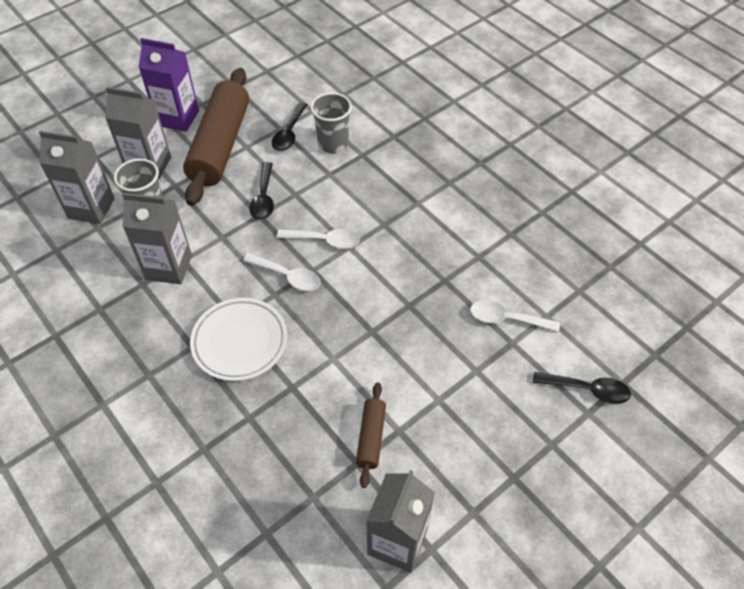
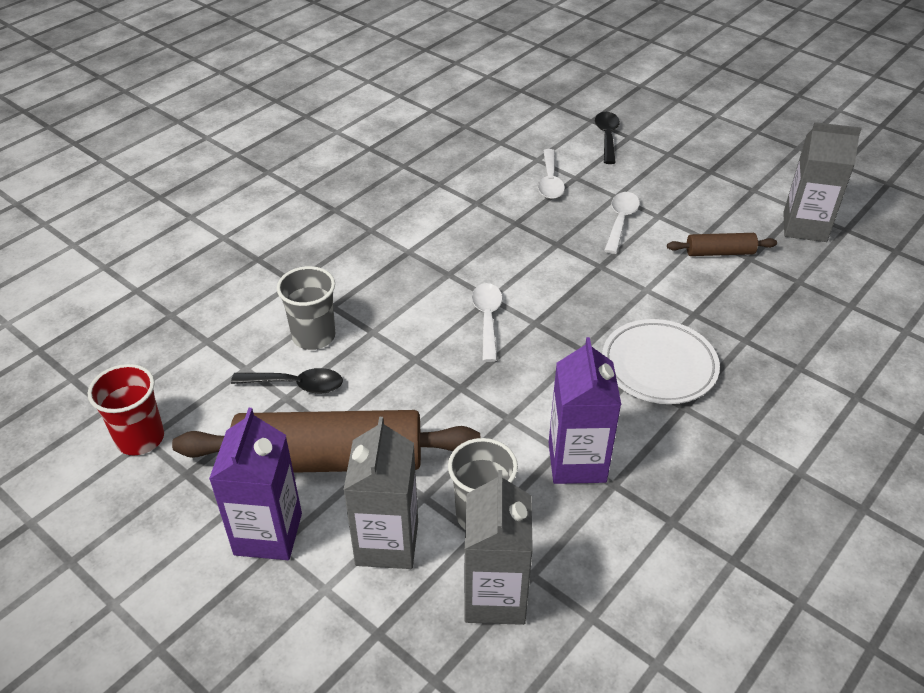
camera: 100 degrees left, 10 degrees down
grey carton [122,193,192,284] -> purple carton [548,337,621,484]
white spoon [243,253,321,291] -> white spoon moved to [604,192,640,254]
black spoon [250,162,274,220] -> none
none -> red cup [88,364,164,455]

